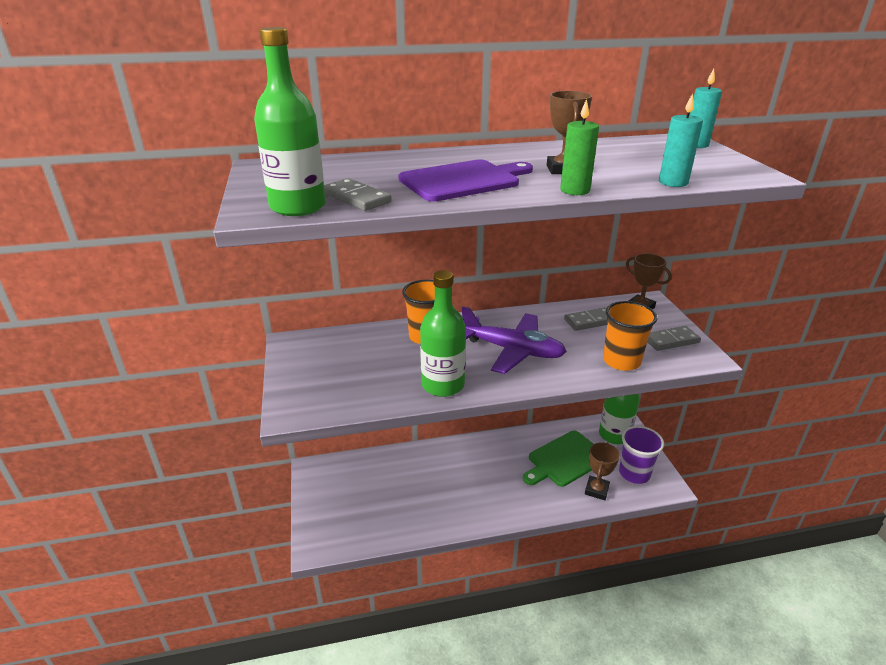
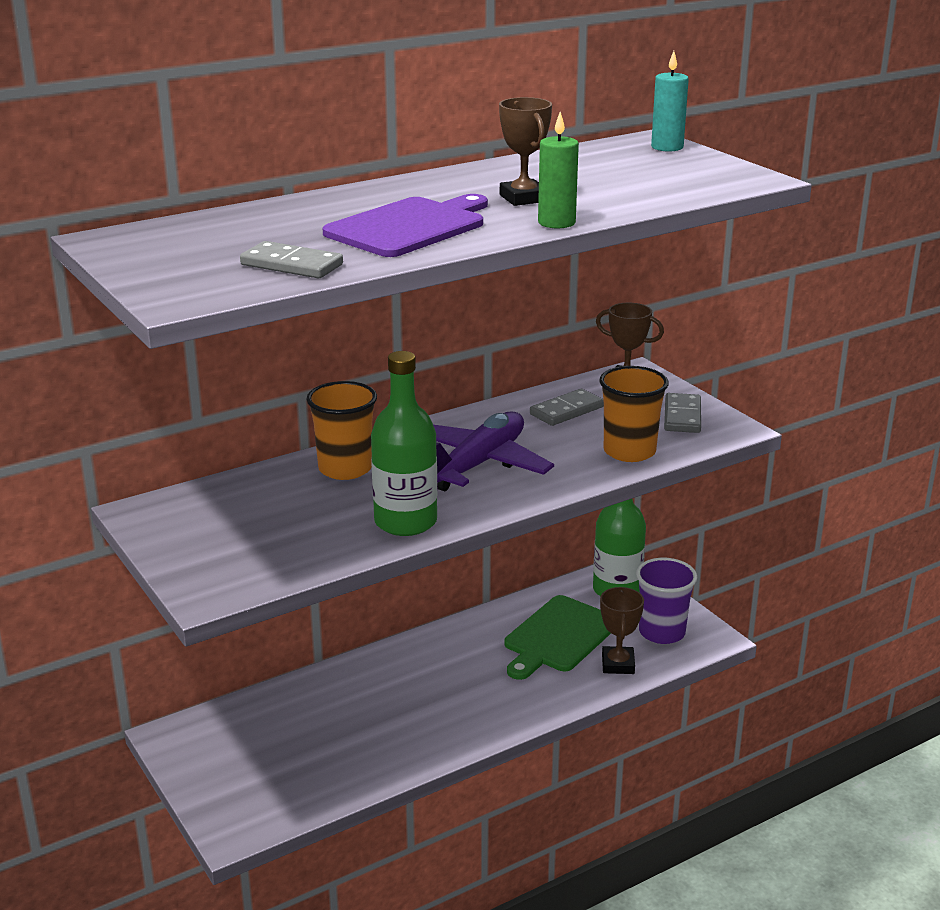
camera: 20 degrees left, 5 degrees down
green bottle [254,27,326,216] -> none
purple plane [462,306,567,374] -> purple plane turned 60 degrees counterclockwise [433,411,554,491]
grey domino [648,326,701,351] -> grey domino turned 45 degrees counterclockwise [664,393,701,433]
turquoise candle [659,94,703,187] -> none

